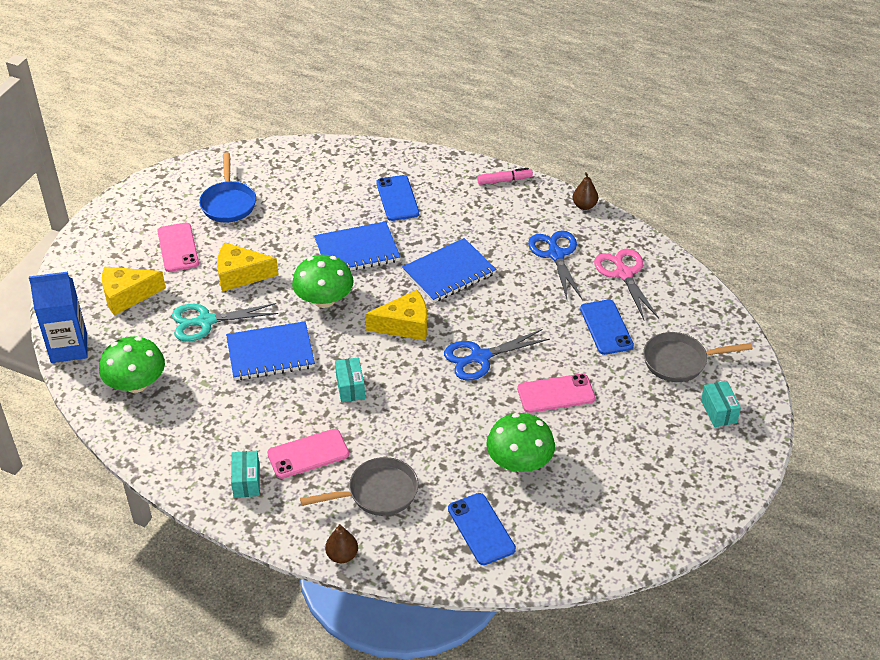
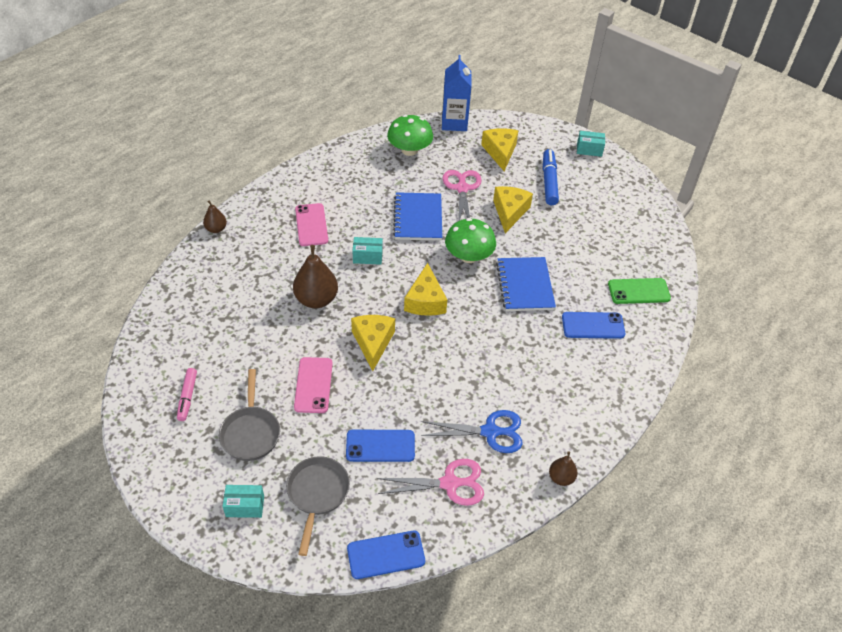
camera: 100 degrees right, 5 degrees up
pink phone [157,222,199,272] -> blue marker [543,149,559,205]
turquoise scissors [172,303,278,342] -> pink scissors [443,170,482,221]
blue pan [199,152,256,223] -> none
turquoise box [231,451,260,498] -> turquoise box moved to [577,131,605,157]
grey pan [300,457,419,516] -> grey pan moved to [219,369,280,461]
blue notebook [402,238,497,303] -> none
blue scissors [444,329,550,380] -> yellow cheese [351,315,395,371]
blue phone [448,493,516,565] -> blue phone moved to [347,531,425,579]
pink marker [477,168,533,185] -> pink marker moved to [177,368,197,421]
green mushroom [486,413,555,472] -> none
none -> brown pear [293,245,338,308]
none -> green phone [608,278,671,304]

